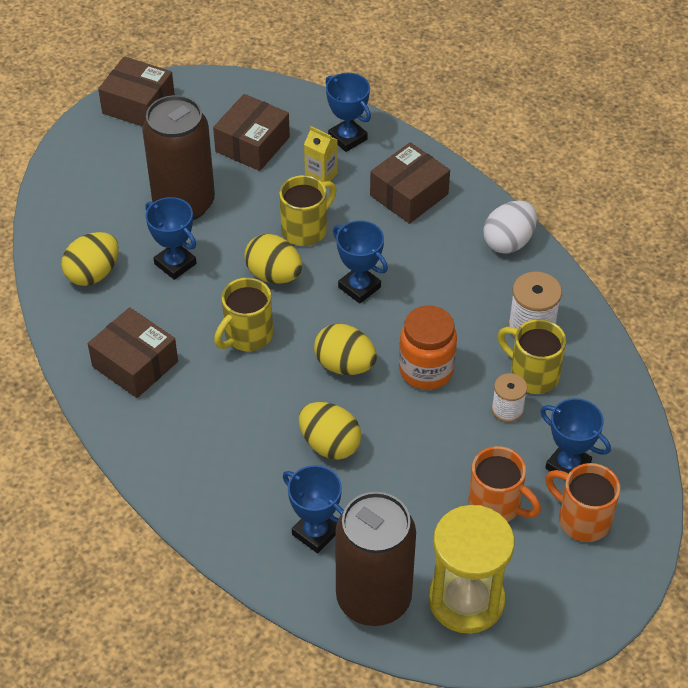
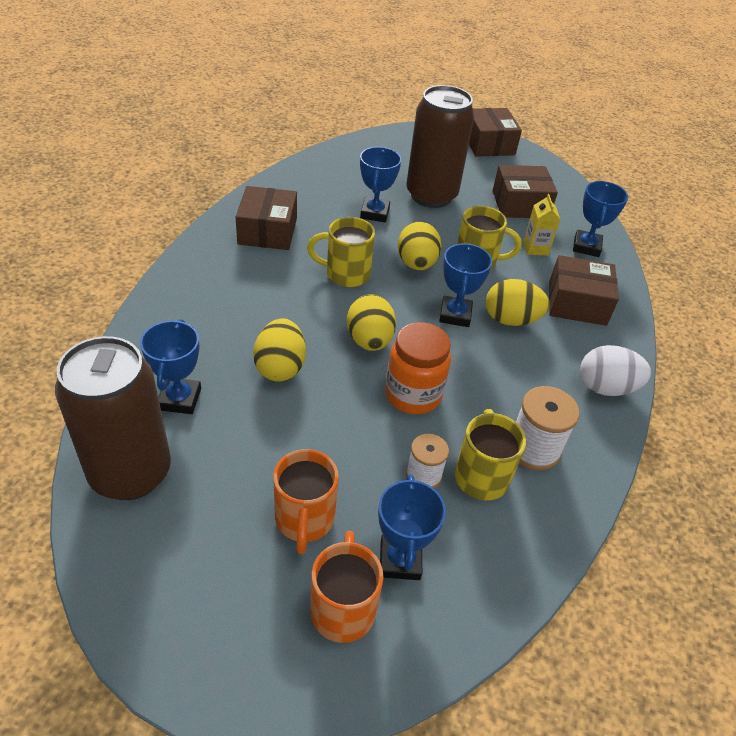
camera: 50 degrees right, 5 degrees down
yellow egg [61,232,119,286] -> yellow egg moved to [486,279,549,326]
yellow hourglass [429,505,514,634] -> none

